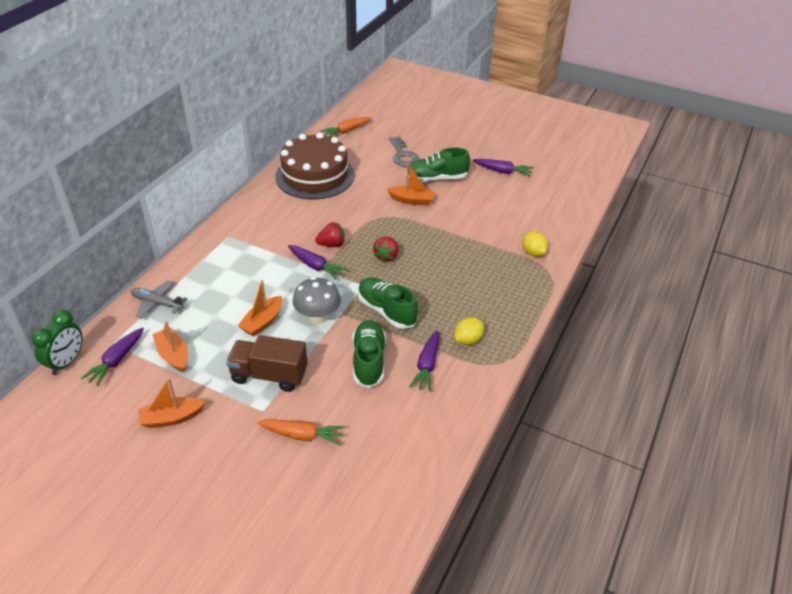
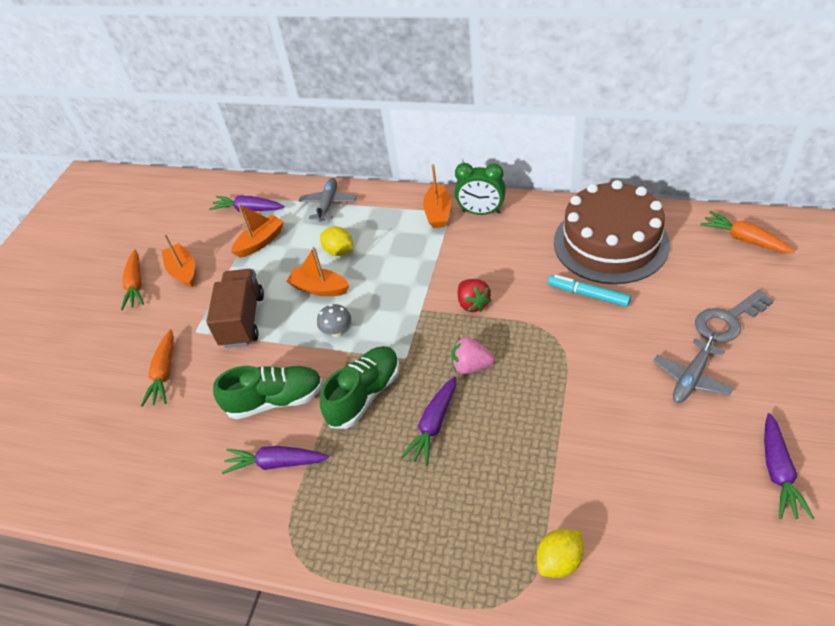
camera: 85 degrees right, 5 degrees up
green clock [31,310,83,375] -> green clock moved to [455,163,506,215]
purple carrot [288,245,347,280] -> purple carrot moved to [401,377,456,466]
grey mushroom [293,277,341,324] -> grey mushroom [317,304,351,337], size x0.60
red strawberry [373,237,398,262] -> pink strawberry [451,337,495,374]
orange boat [387,163,435,206] -> orange boat moved to [423,164,451,228]
green shoe [405,148,470,182] -> grey plane [653,332,734,403]
yellow lemon [454,317,484,345] -> yellow lemon moved to [320,227,353,256]
none -> orange carrot [121,250,144,310]
none -> turquoise marker [548,275,631,307]

